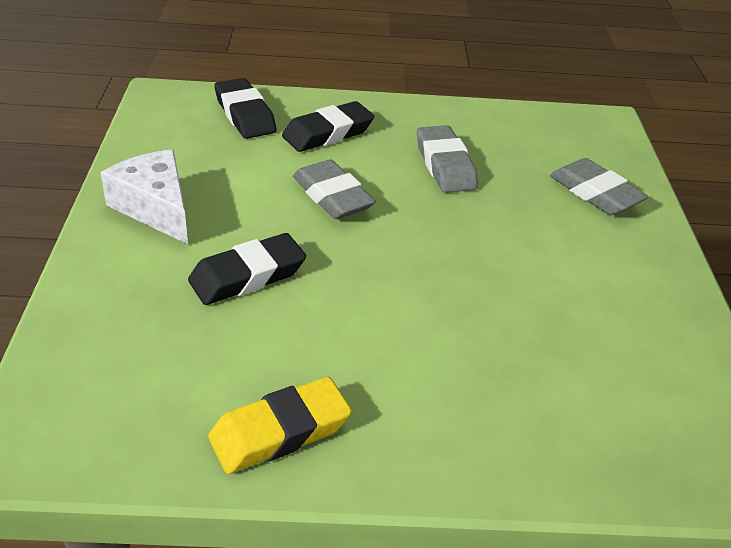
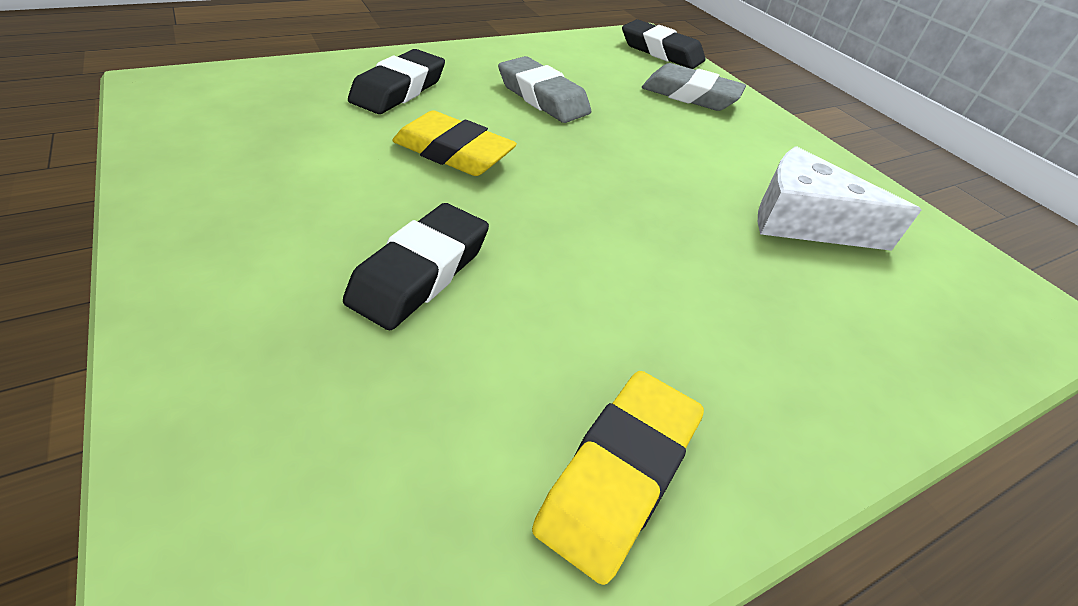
camera: 30 degrees left, 5 degrees up
white cheese [100,149,188,244] -> white cheese moved to [758,146,921,251]
black eraser [214,78,277,139] -> black eraser moved to [622,19,706,69]
grey eraser [293,160,376,219] -> yellow eraser [392,110,517,176]

